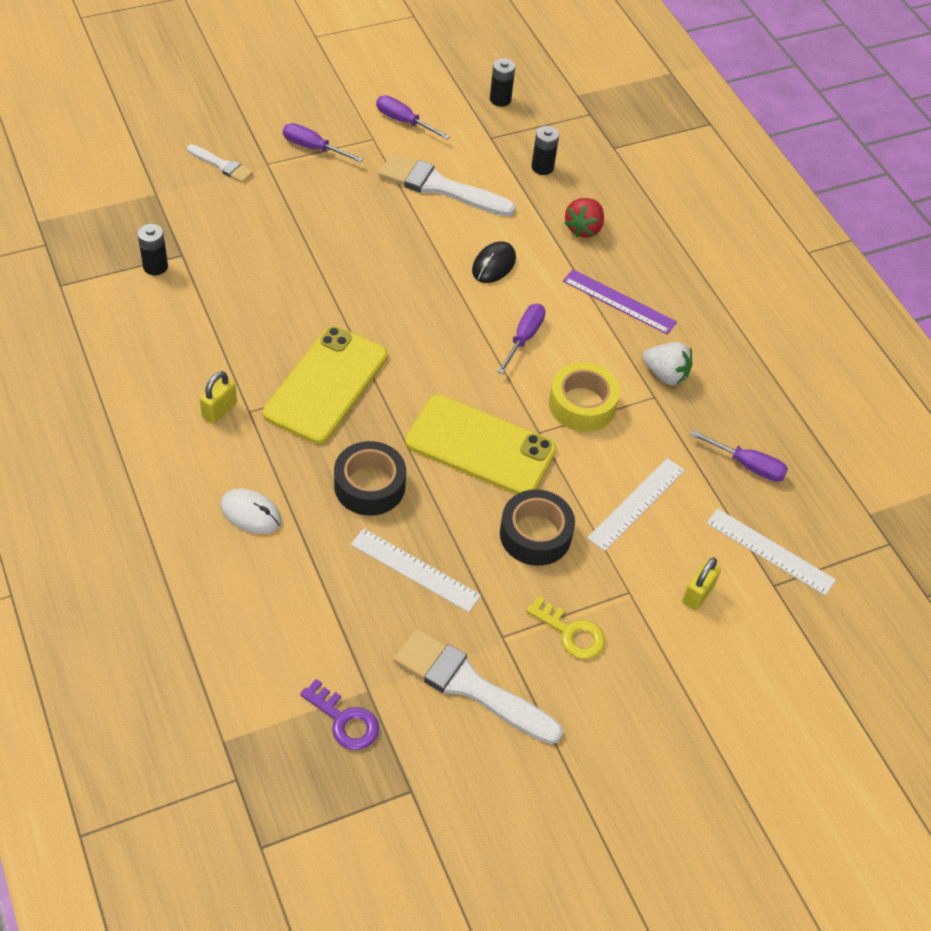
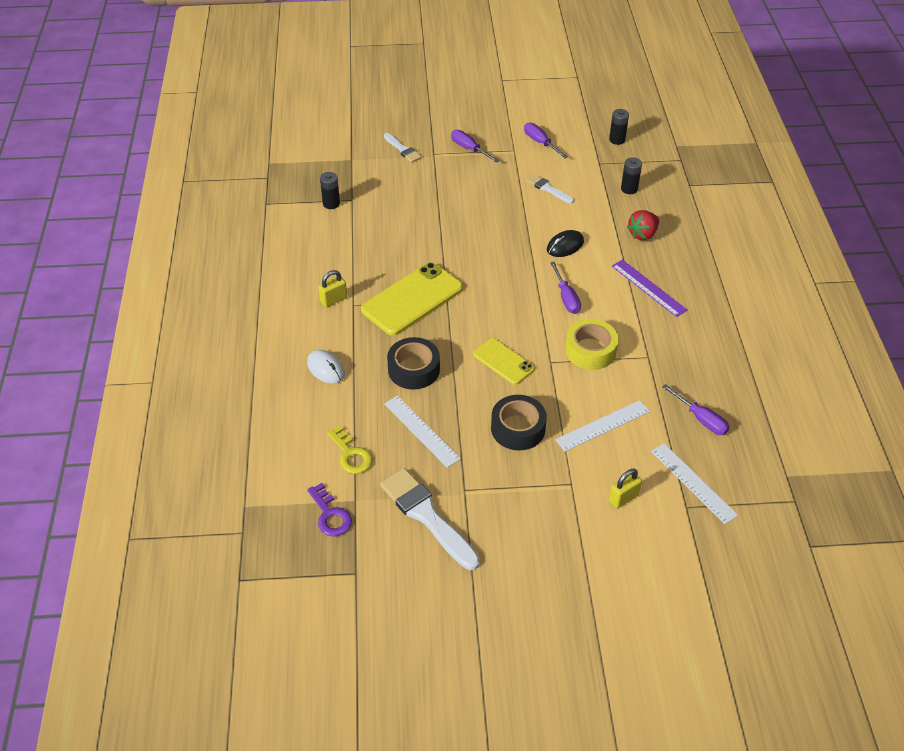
camera: 25 degrees right, 5 degrees down
white brush [379,153,516,217] -> white brush [526,174,574,203], size x0.53
yellow phone [405,395,557,495] -> yellow phone [473,338,535,385], size x0.58
purple screwdriver [497,304,545,374] -> purple screwdriver turned 120 degrees clockwise [550,262,581,314]
yellow key [526,596,605,659] -> yellow key moved to [327,425,373,474]
white strawberry [643,342,693,385] -> none

